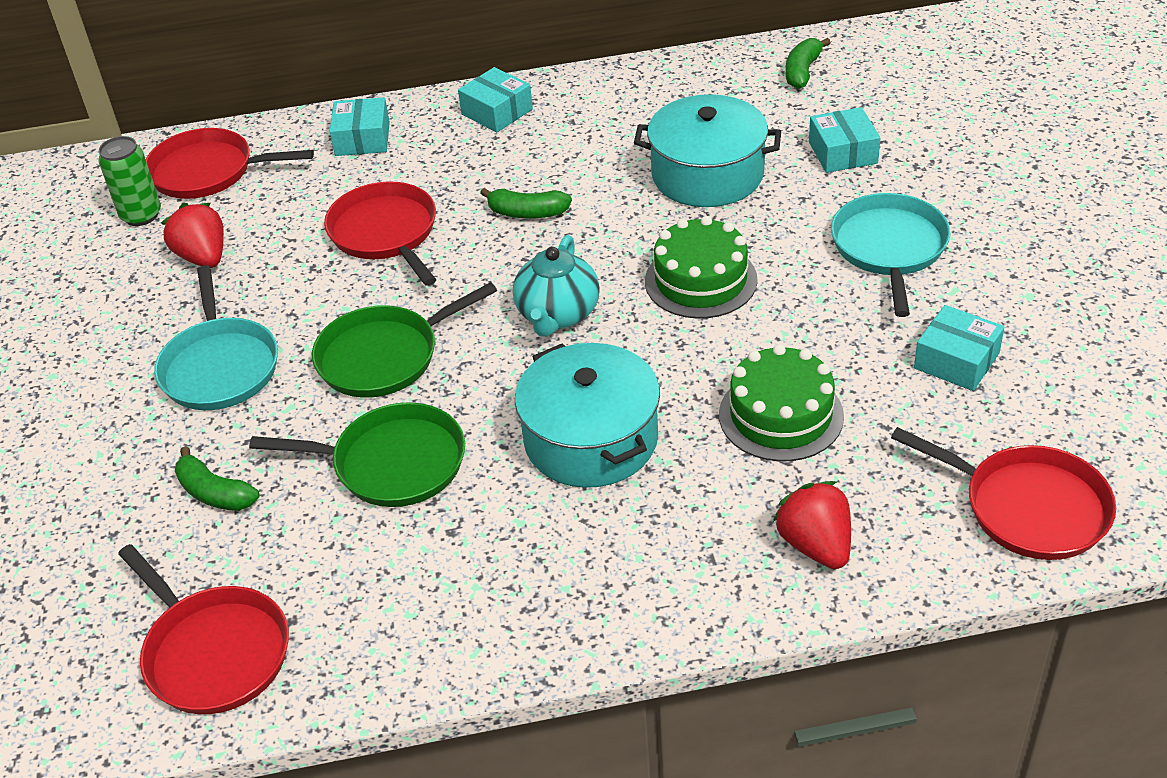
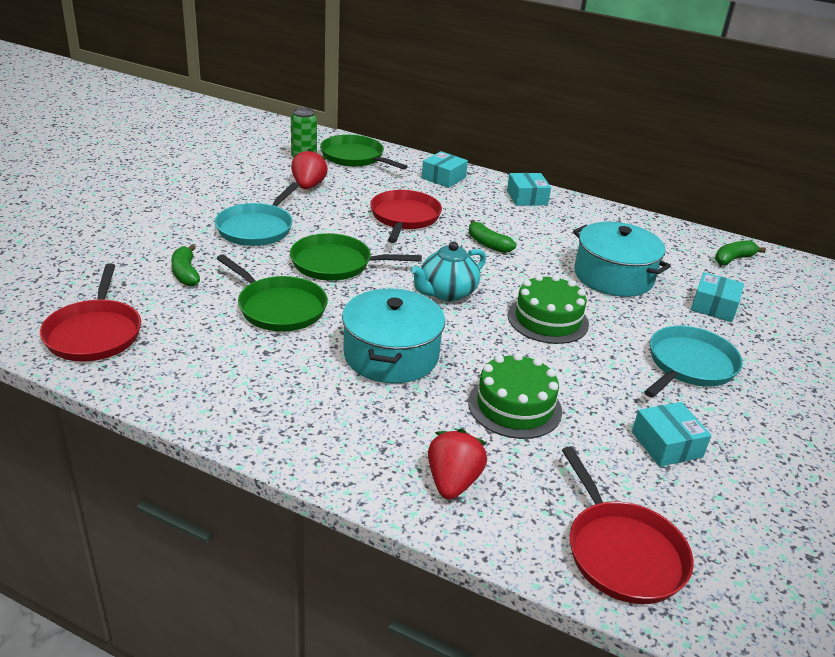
camera: 30 degrees right, 10 degrees down
red pan [146,128,314,199] -> green pan [320,135,408,170]

